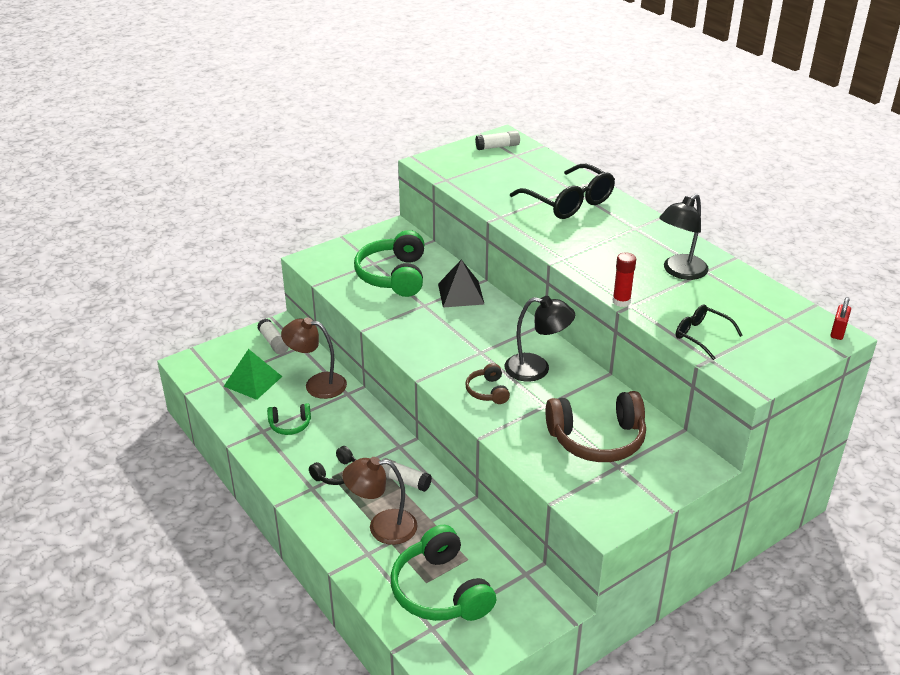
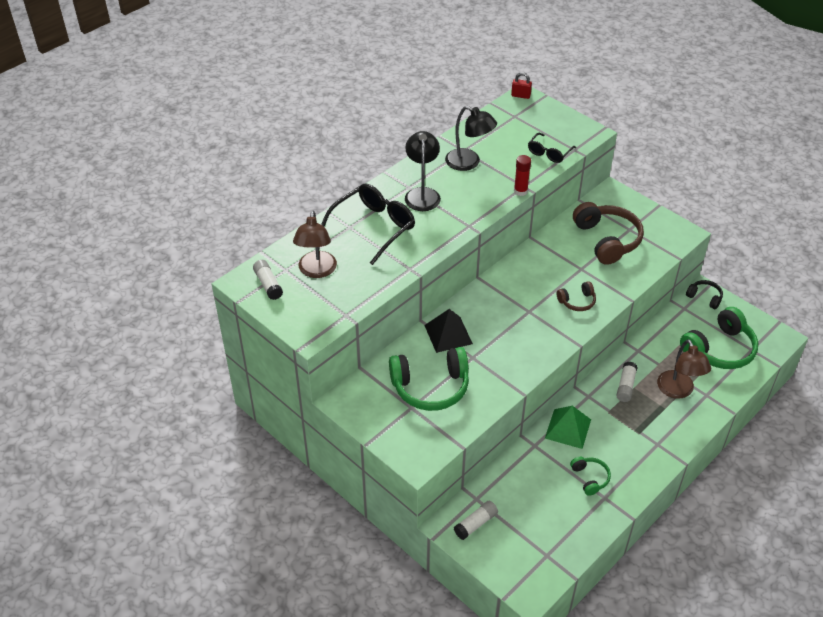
camera: 100 degrees left, 10 degrees up
green pyramid [224,349,283,400] -> green pyramid moved to [545,406,591,449]
brown lamp [281,317,347,399] -> brown lamp moved to [293,211,337,278]
black headphones [309,446,356,485] -> black headphones moved to [686,280,723,309]
black lamp [505,296,575,382] -> black lamp moved to [405,131,441,211]

